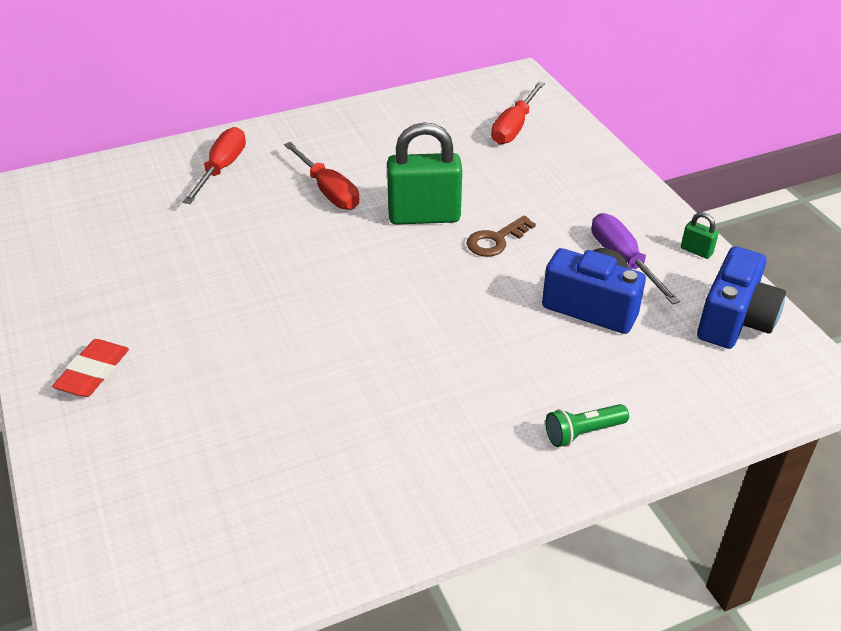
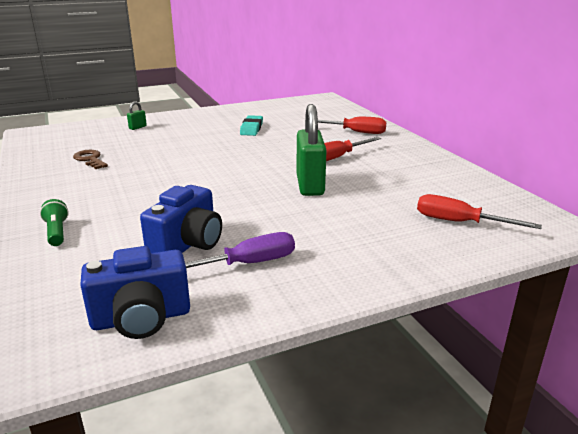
camera: 90 degrees right, 15 degrees down
red eraser [52,339,129,397] -> none
brown key [467,216,536,257] -> brown key moved to [73,150,108,169]
green padlock [681,212,719,259] -> green padlock moved to [127,101,147,130]
blue camera [697,246,786,349] -> blue camera turned 45 degrees counterclockwise [80,246,190,339]
none -> turquoise eraser [240,115,263,136]

